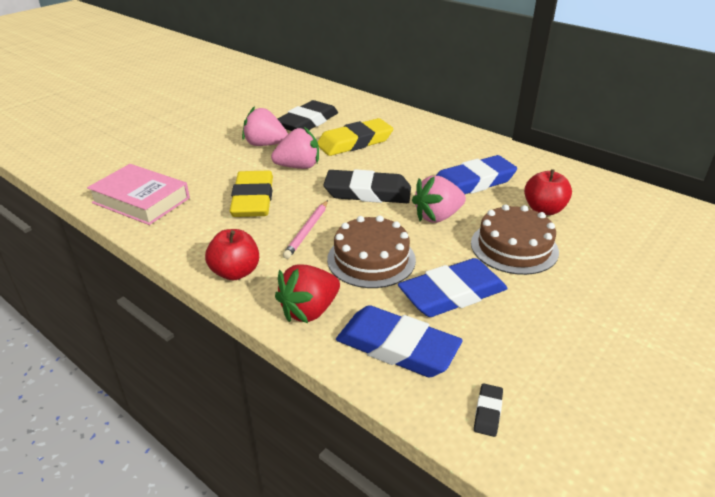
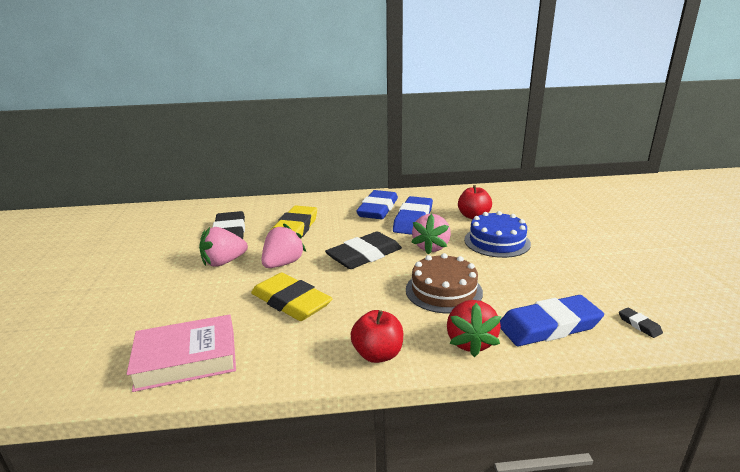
camera: 45 degrees left, 10 degrees down
pink pencil [283,200,328,259] -> none
blue eraser [398,258,508,317] -> blue eraser moved to [356,190,398,219]
brown cake [471,204,559,275] -> blue cake [464,211,531,258]

